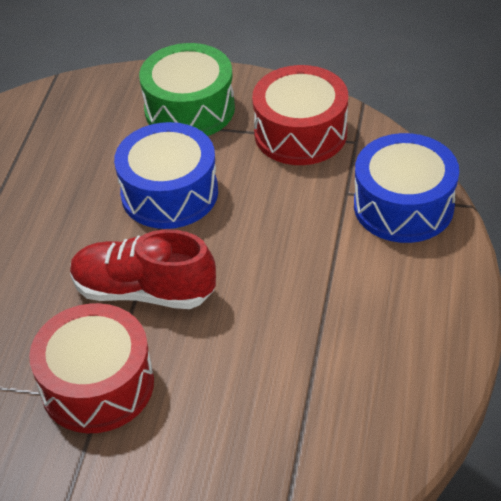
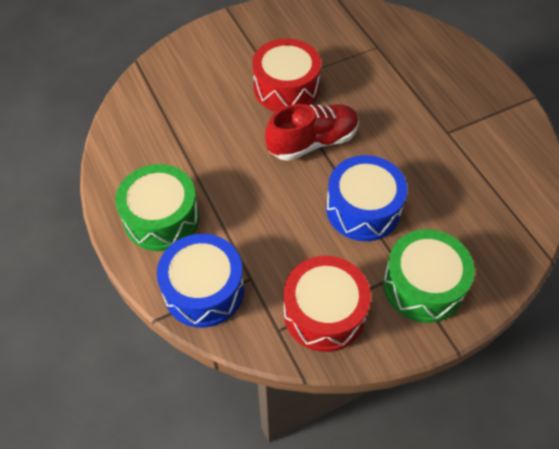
camera: 140 degrees right, 10 degrees up
none -> green drum [115,164,200,251]

